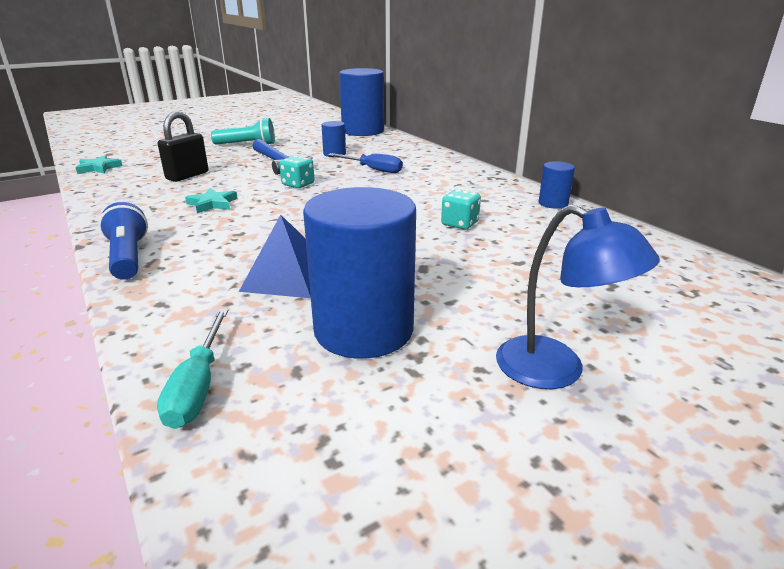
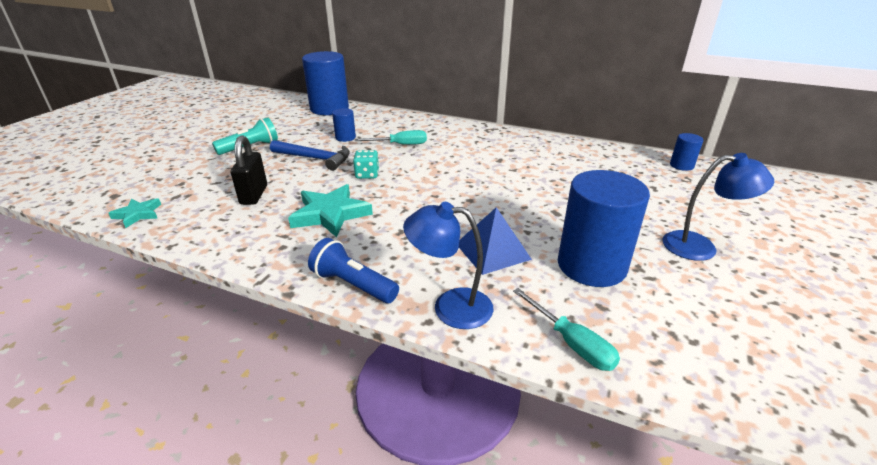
camera: 35 degrees left, 5 degrees up
turquoise star [185,188,238,213] -> turquoise star [288,184,373,237], size x1.75
blue screwdriver [328,153,403,173] -> turquoise screwdriver [355,130,427,145]
turquoise dice [441,189,481,230] -> none
blue cylinder [539,161,575,209] -> blue cylinder moved to [670,133,704,171]
none -> blue lamp [403,202,494,329]

